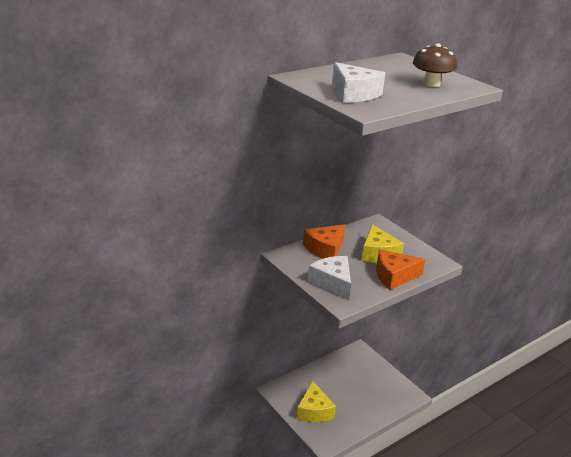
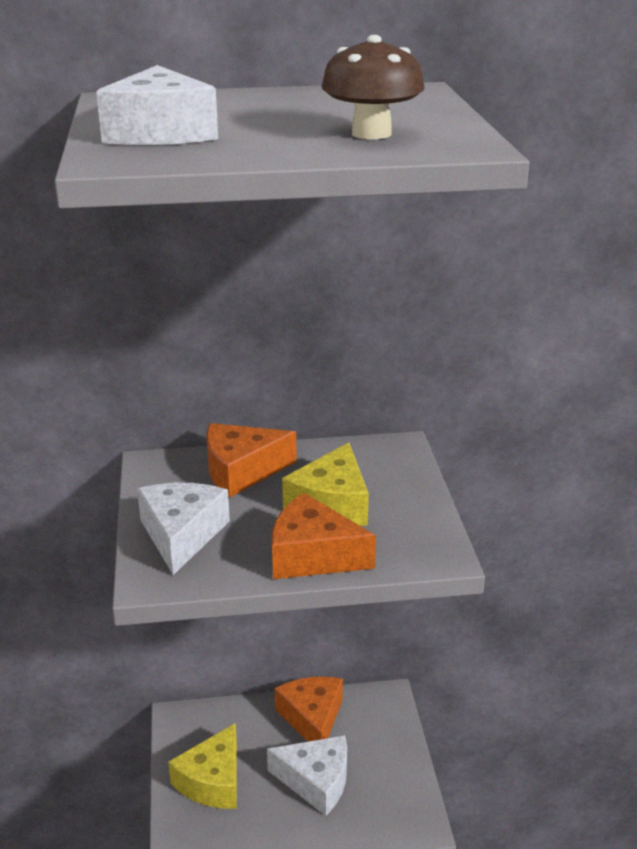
camera: 30 degrees right, 0 degrees up
none -> white cheese [267,735,347,816]
none -> orange cheese [275,677,343,742]

